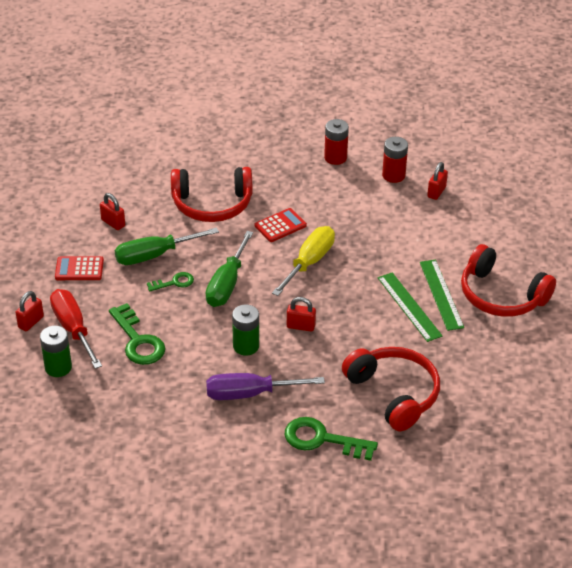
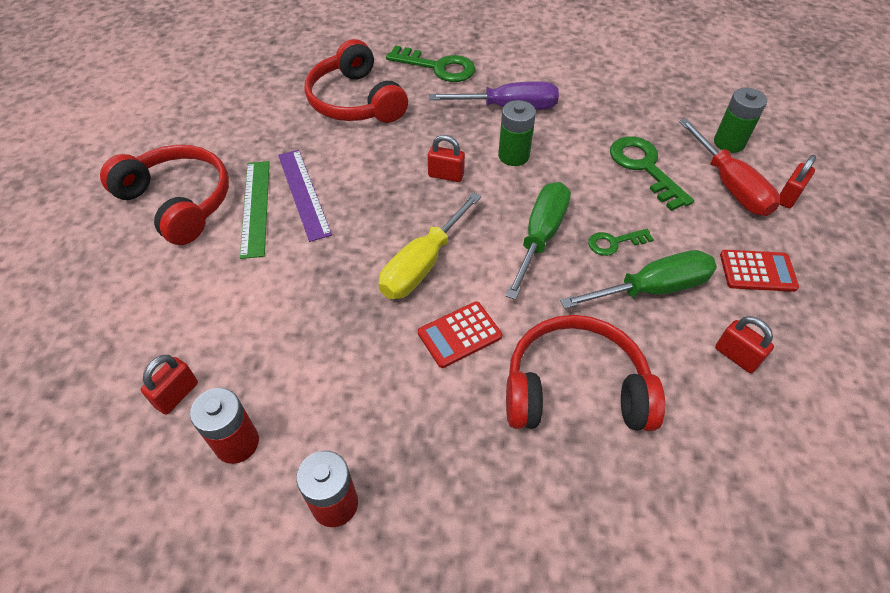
camera: 175 degrees left, 10 degrees up
green ruler [378,272,442,342] -> purple ruler [278,150,332,242]

